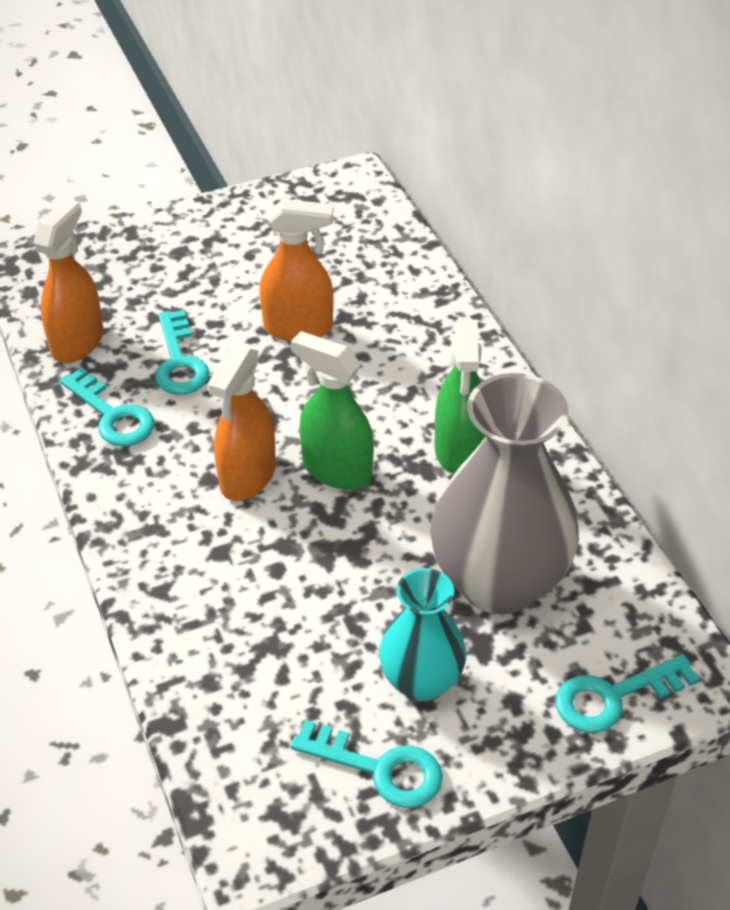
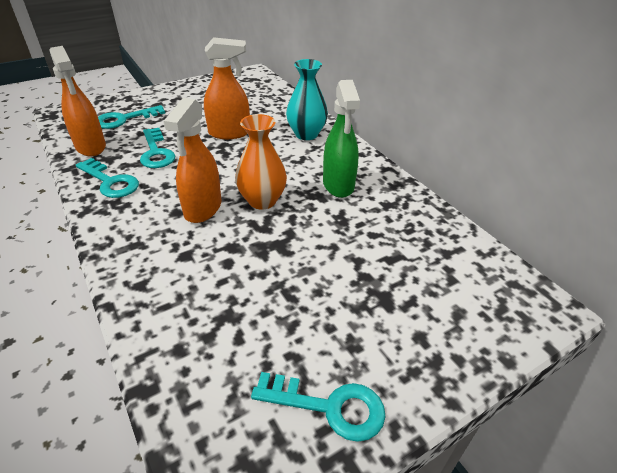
camera: 10 degrees left, 5 degrees down
orange spray bottle [33,199,103,363] -> orange spray bottle turned 135 degrees clockwise [49,46,106,156]
green spray bottle [291,331,374,490] -> orange vase [235,114,287,210]
turquoise vase [379,568,466,701] -> turquoise vase moved to [286,59,328,140]
grey vase [430,373,579,614] -> none
turquoise key [556,654,699,733] -> turquoise key moved to [98,105,165,129]

